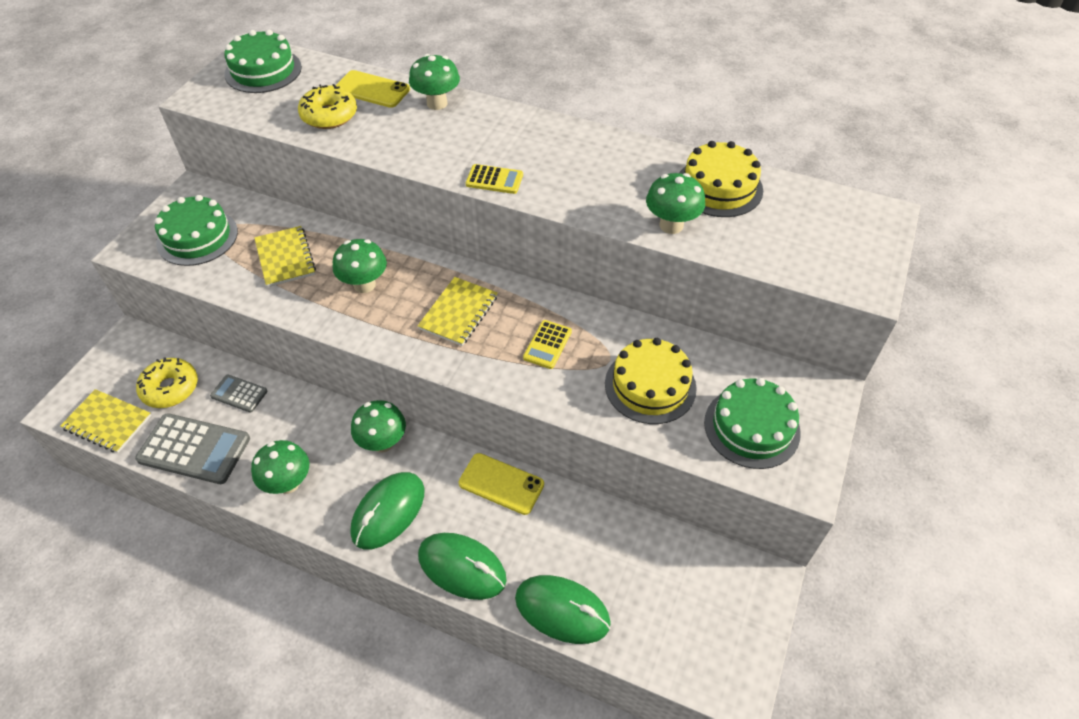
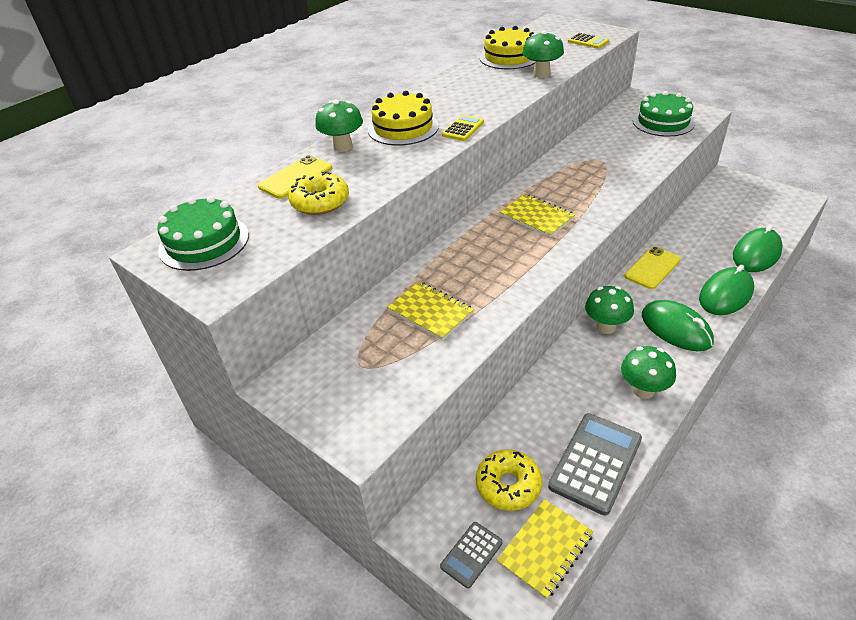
camera: 70 degrees left, 10 degrees down
green cake [155,195,238,266] -> none
grey calculator [210,375,268,413] -> grey calculator moved to [440,522,503,589]
yellow notebook [254,226,316,287] -> yellow notebook turned 45 degrees clockwise [387,281,474,341]
green mushroom [333,239,387,293] -> none
yellow calculator [523,320,572,369] -> yellow calculator moved to [568,33,609,49]
yellow cake [605,338,697,424] -> yellow cake moved to [368,91,439,146]

